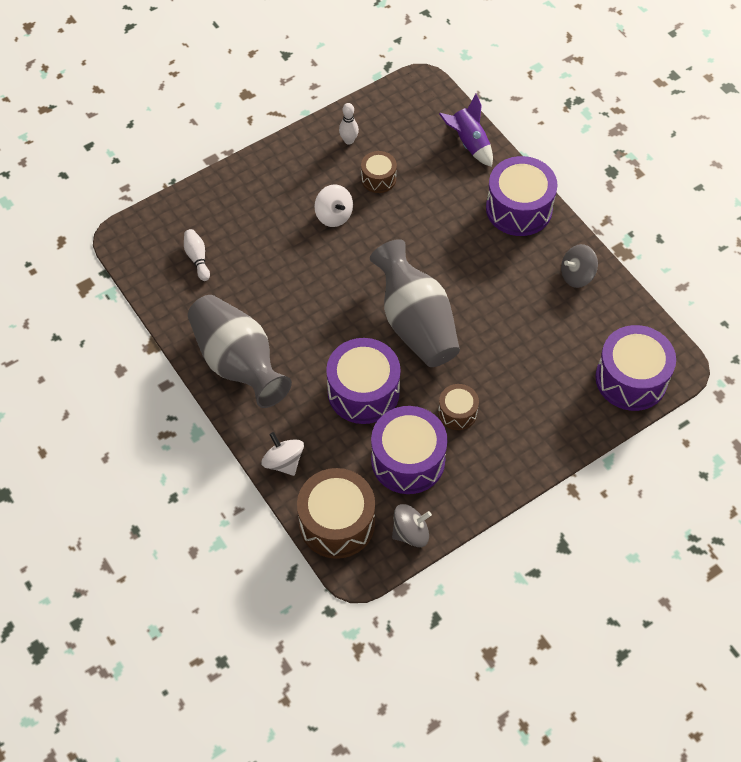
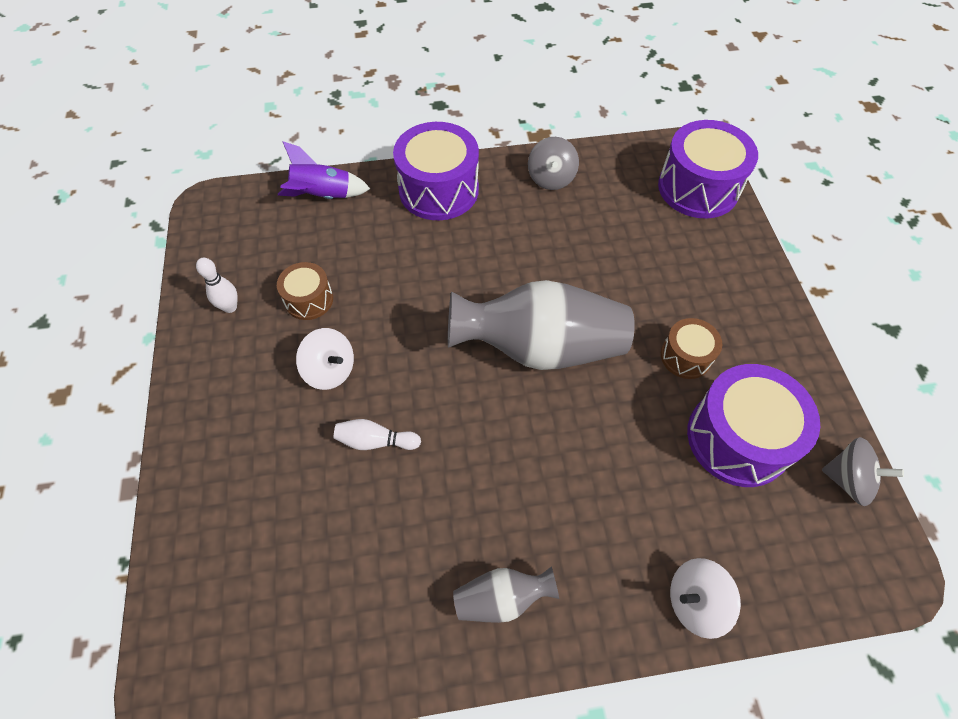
camera: 65 degrees left, 0 degrees up
white bowling pin [184,229,210,281] -> white bowling pin moved to [334,419,421,450]
grey vase [188,295,292,408] -> grey vase [453,566,559,623], size x0.47
brown drum [297,468,375,559] -> none
white spinning top [314,184,353,227] -> white spinning top turned 45 degrees clockwise [296,328,354,390]
purple drum [326,338,401,424] -> none
grey spinning top [392,504,432,547] -> grey spinning top turned 105 degrees clockwise [822,437,904,506]

